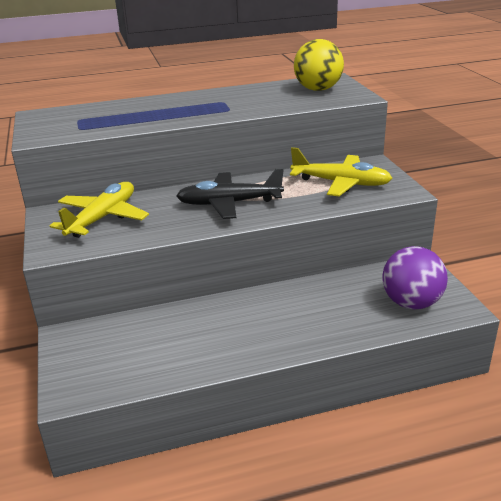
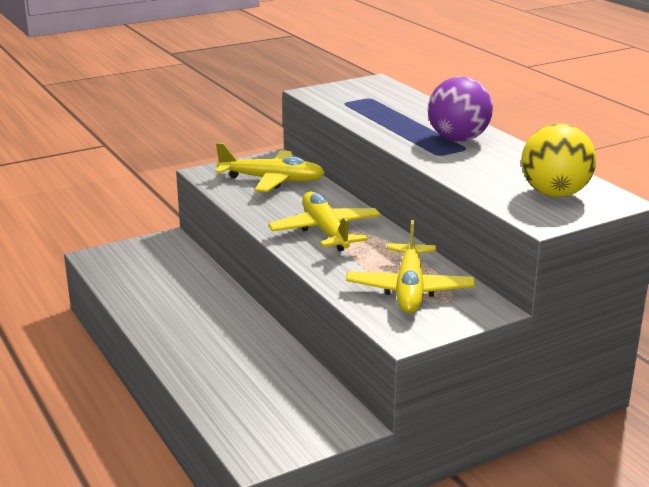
camera: 75 degrees right, 5 degrees down
black plane [176,168,284,219] -> yellow plane [268,192,381,251]
purple ball [382,246,448,309] -> purple ball moved to [428,77,493,142]

